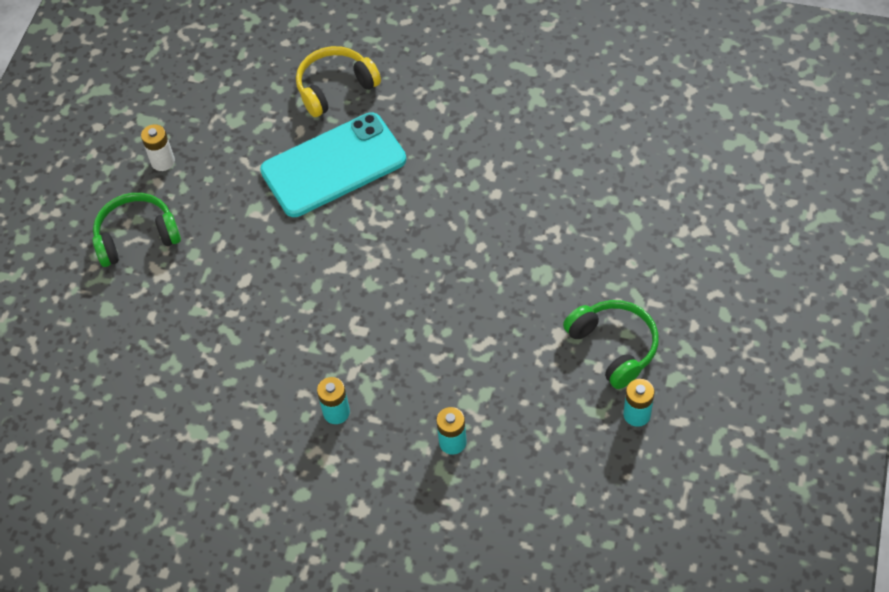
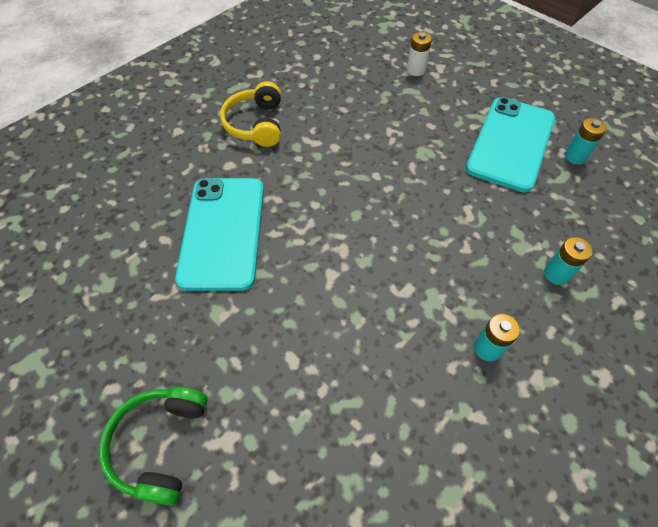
camera: 65 degrees left, 0 degrees up
white battery [141,124,175,171] -> white battery moved to [407,32,432,76]
yellow headphones [296,46,381,117] -> yellow headphones moved to [220,81,281,147]
green headphones [563,300,659,389] -> turquoise phone [466,97,555,192]

